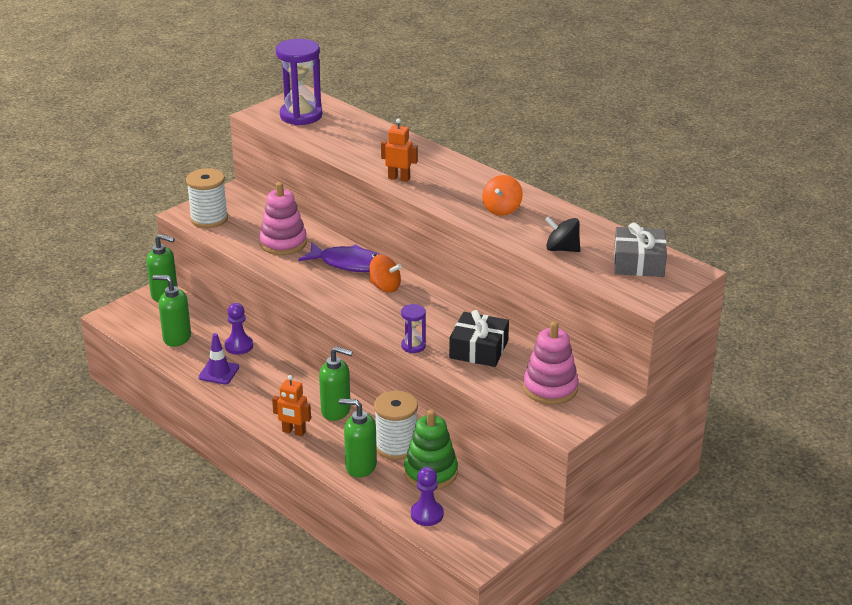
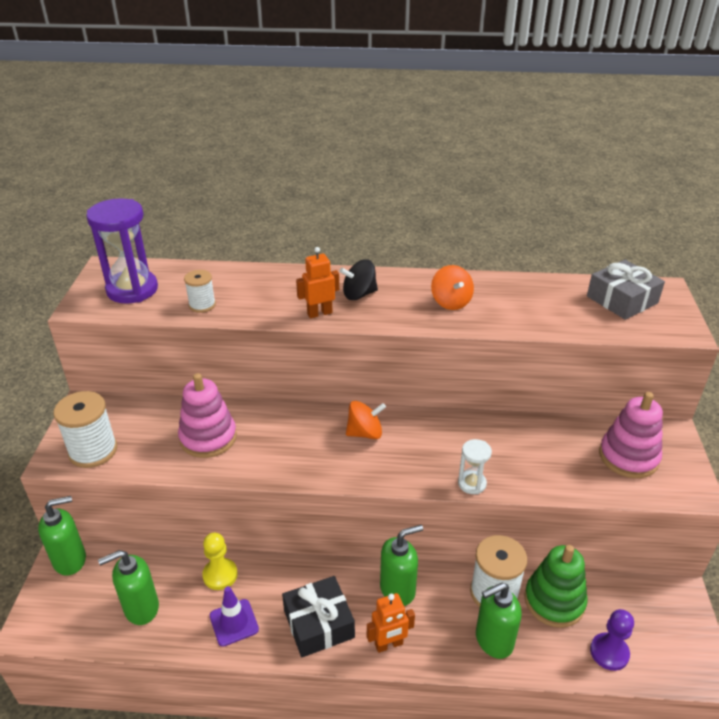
camera: 40 degrees left, 5 degrees up
purple pawn [225,303,253,355] -> yellow pawn [202,533,238,590]
purple fish [298,242,380,272] -> none
purple hourglass [401,304,426,353] -> white hourglass [458,439,492,494]
black gift [449,310,509,367] -> black gift moved to [282,576,355,657]
black spinning top [545,217,580,252] -> black spinning top moved to [339,259,378,300]
none -> white spool [184,270,216,313]

